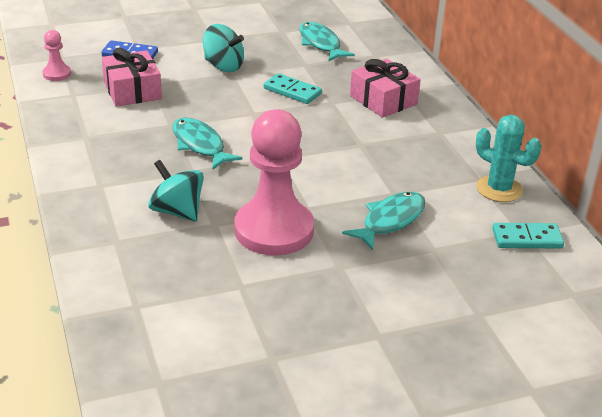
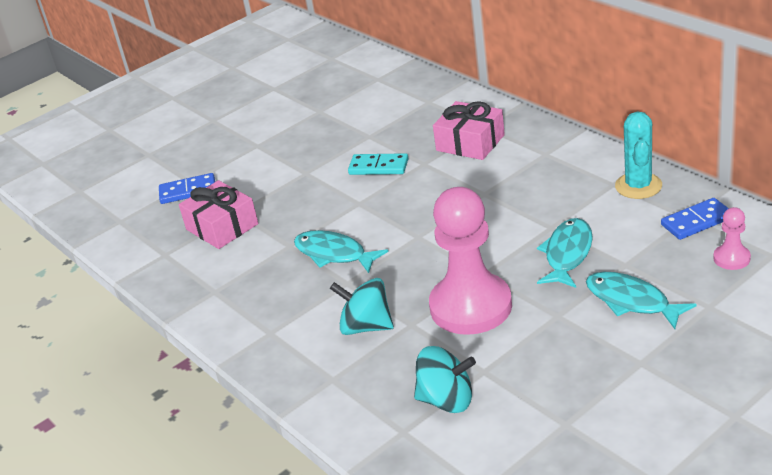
camera: 15 degrees left, 0 degrees up
pink pawn [42,30,71,81] -> pink pawn moved to [713,207,751,270]
turquoise spinning top [203,24,244,72] -> turquoise spinning top moved to [414,346,476,413]
turquoise fish [299,22,355,62] -> turquoise fish moved to [586,272,697,329]
turquoise cactus [476,115,541,202] -> turquoise cactus turned 75 degrees clockwise [615,112,662,199]
turquoise domino [492,223,564,249] -> blue domino [661,198,729,240]

